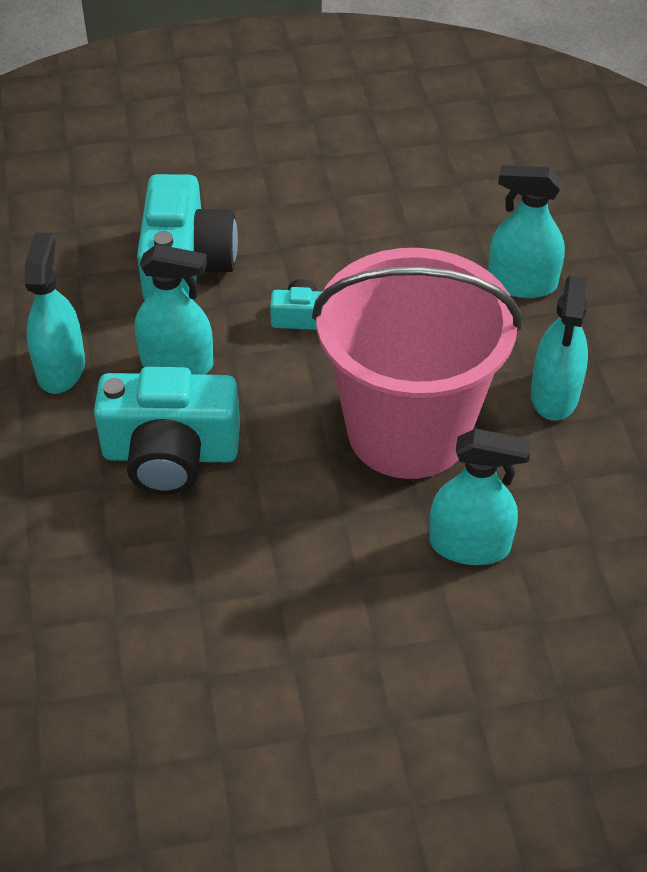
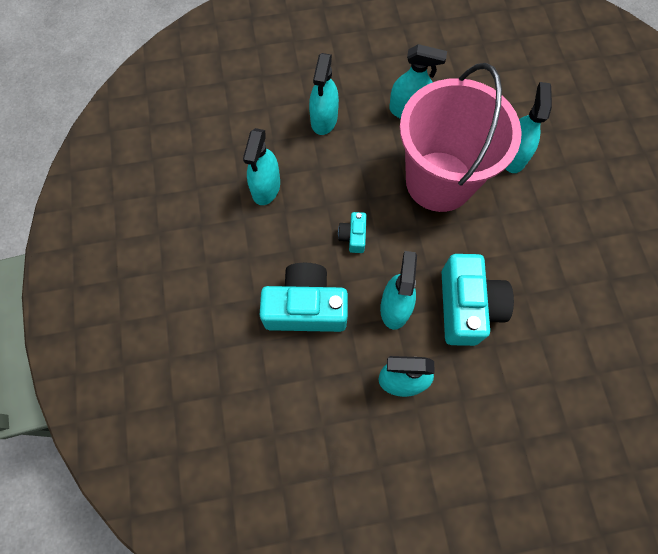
camera: 90 degrees left, 20 degrees up
none -> turquoise spray bottle [243,128,280,205]

